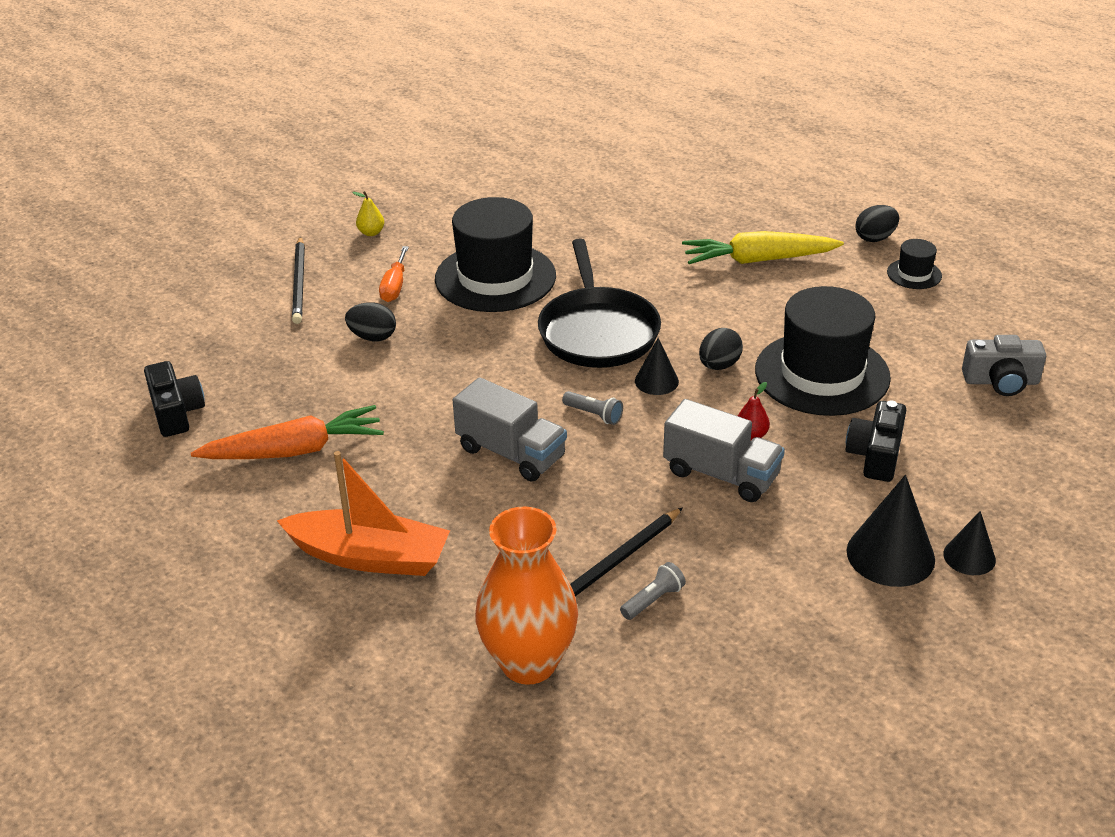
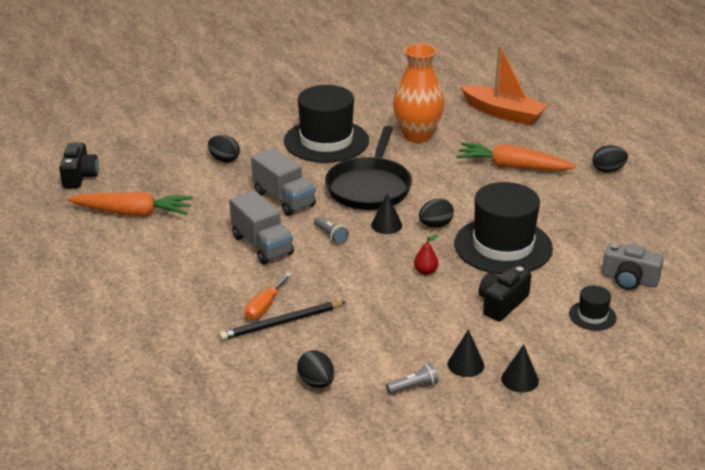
camera: 20 degrees right, 5 degrees down
orange boat [277,451,450,576] -> orange boat moved to [461,45,548,125]
black pencil [292,236,305,324] -> none
yellow pear [352,191,384,236] -> none
orange screwdriver [379,246,409,302] -> orange screwdriver moved to [245,273,292,320]
orange vase [475,506,578,685] -> orange vase moved to [393,44,444,143]
grey flashlight [620,562,686,620] -> grey flashlight moved to [386,363,438,394]
grey truck [663,399,785,502] -> grey truck moved to [251,148,316,216]
yellow carrot [682,231,844,264] -> orange carrot [456,143,576,171]
black cone [847,475,935,587] -> black cone [447,329,484,377], size x0.59
black hat [887,239,942,289] -> black hat moved to [569,285,617,331]
none -> black egg [297,351,335,388]

